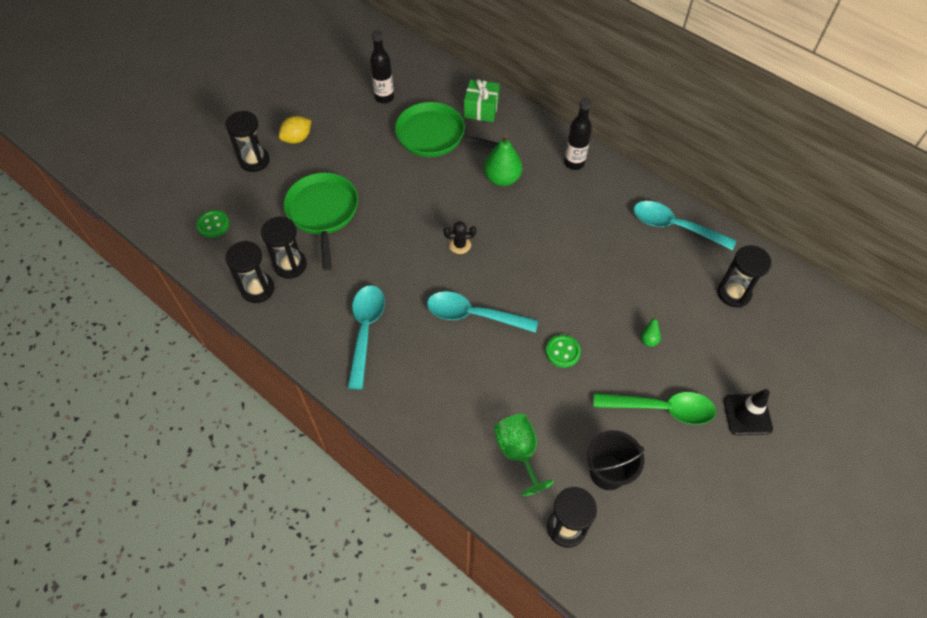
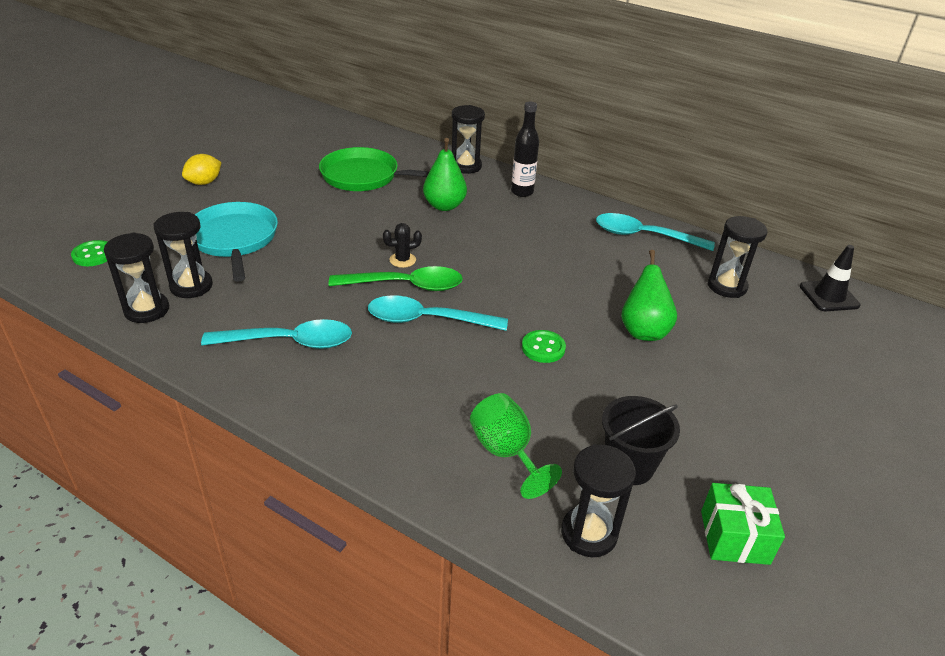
camera: 10 degrees left, 20 degrees down
black hourglass [225,111,270,172] -> black hourglass moved to [452,105,485,174]
green pan [284,172,358,271] -> turquoise pan [195,202,278,282]
turquoise spoon [347,285,385,389] -> turquoise spoon turned 90 degrees clockwise [201,319,352,349]
black bottle [370,30,394,104] -> none
green gift [464,79,500,122] -> green gift moved to [701,483,785,565]
green spoon [593,392,716,425] -> green spoon moved to [328,266,463,291]
green pear [641,312,661,347] -> green pear [621,250,677,341], size x2.21
black traffic cone [723,389,773,435] -> black traffic cone moved to [800,245,861,311]

